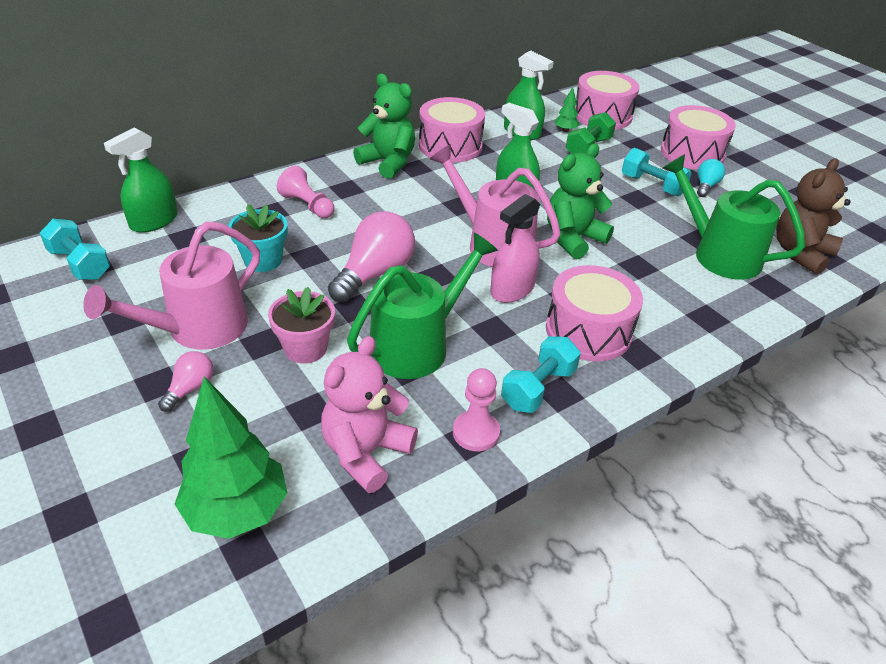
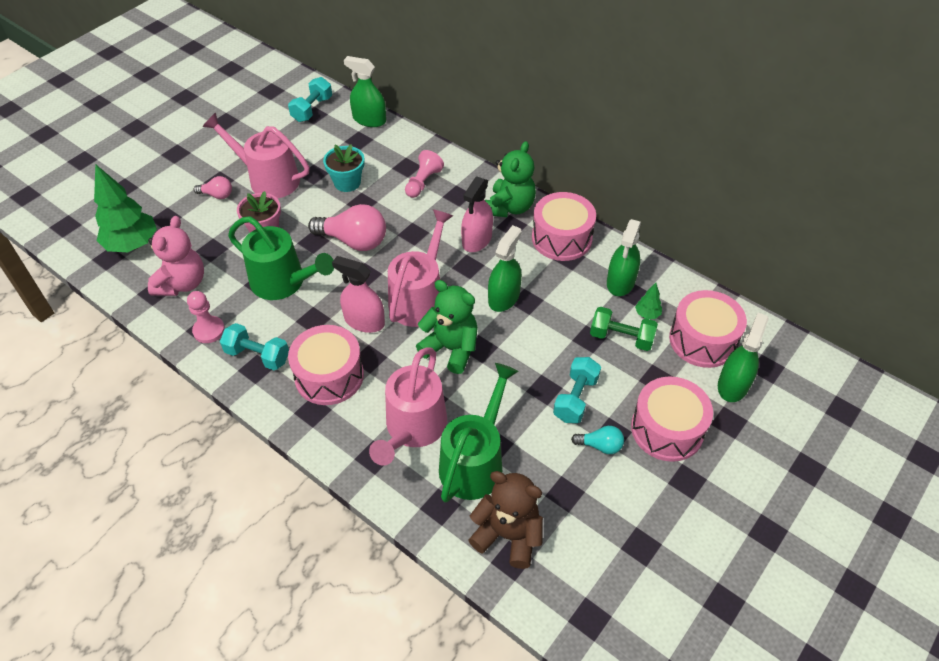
camera: 75 degrees right, 10 degrees up
pink teddy bear [321,336,418,493] -> pink teddy bear turned 90 degrees clockwise [148,216,204,296]
none -> pink watering can [369,347,447,466]
none -> pink spray bottle [461,177,493,252]
none -> green spray bottle [718,313,769,402]

